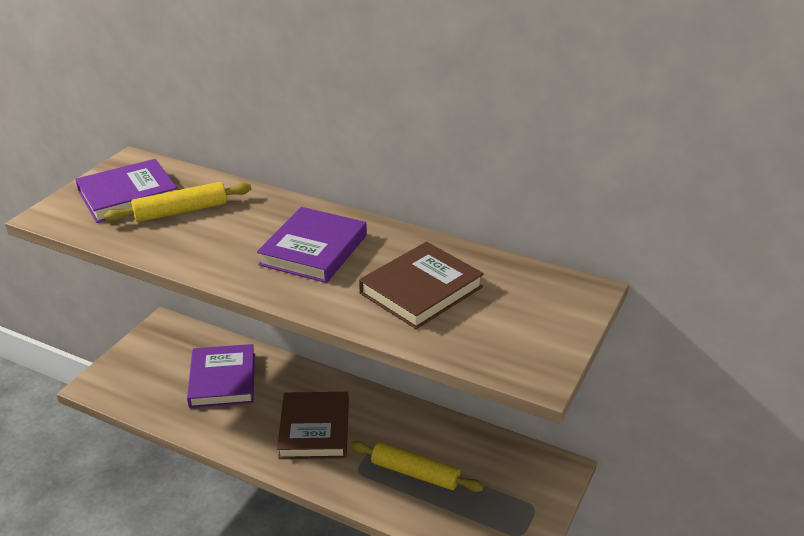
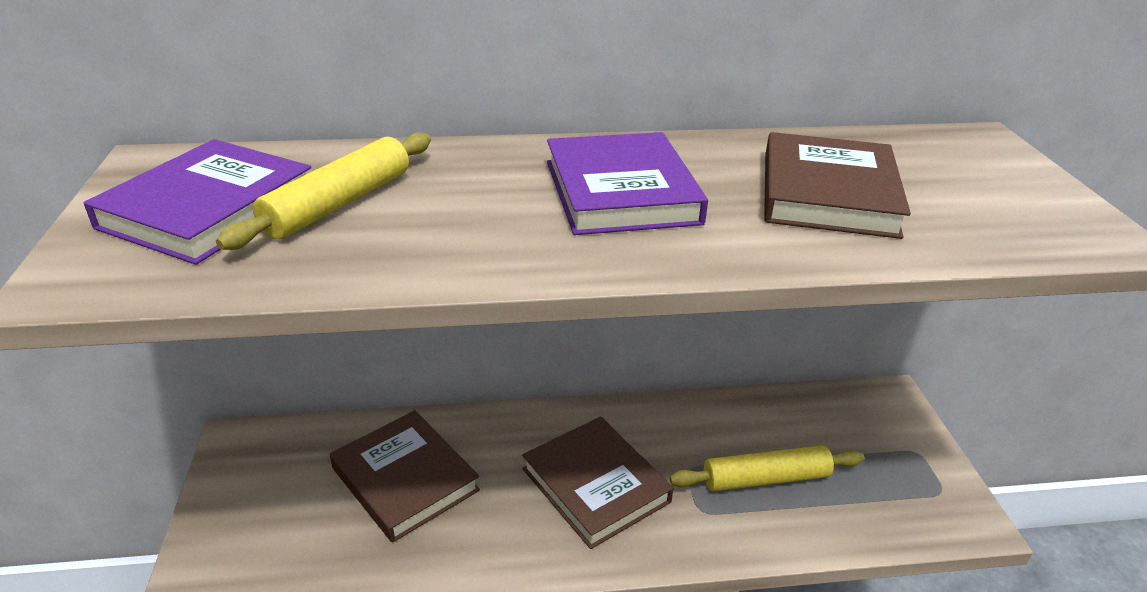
camera: 35 degrees left, 0 degrees up
purple book [187,344,255,408] -> brown book [330,410,480,543]

